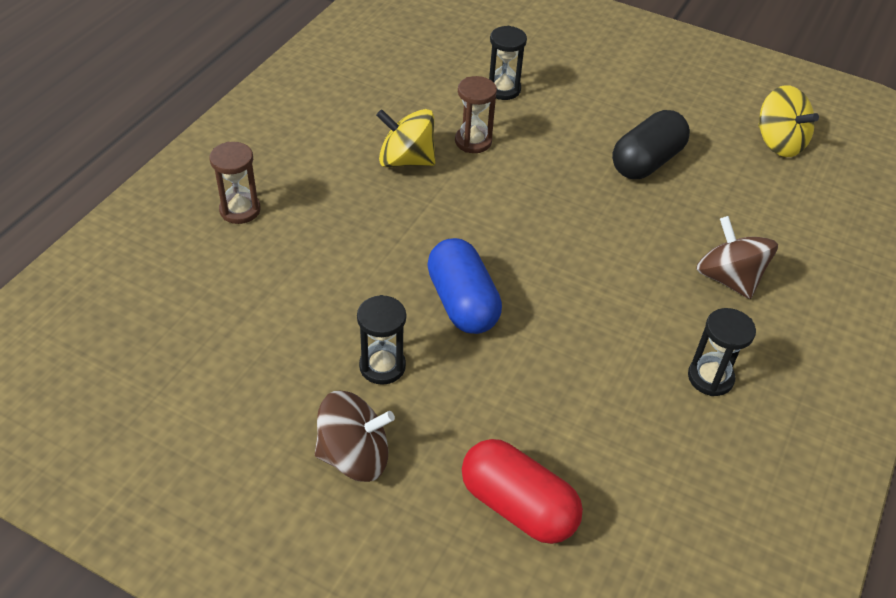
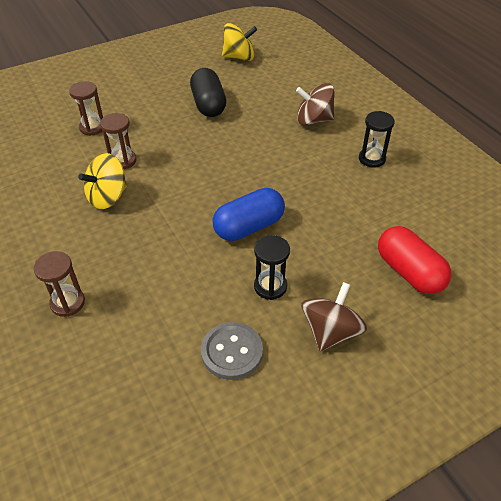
camera: 55 degrees left, 0 degrees up
blue capsule [427,238,502,334] -> blue capsule turned 45 degrees counterclockwise [213,188,285,241]
red capsule [462,439,583,544] -> red capsule turned 75 degrees clockwise [378,226,452,294]
black hourglass [489,26,527,100] -> brown hourglass [69,81,103,136]
none -> grey button [201,322,263,380]

